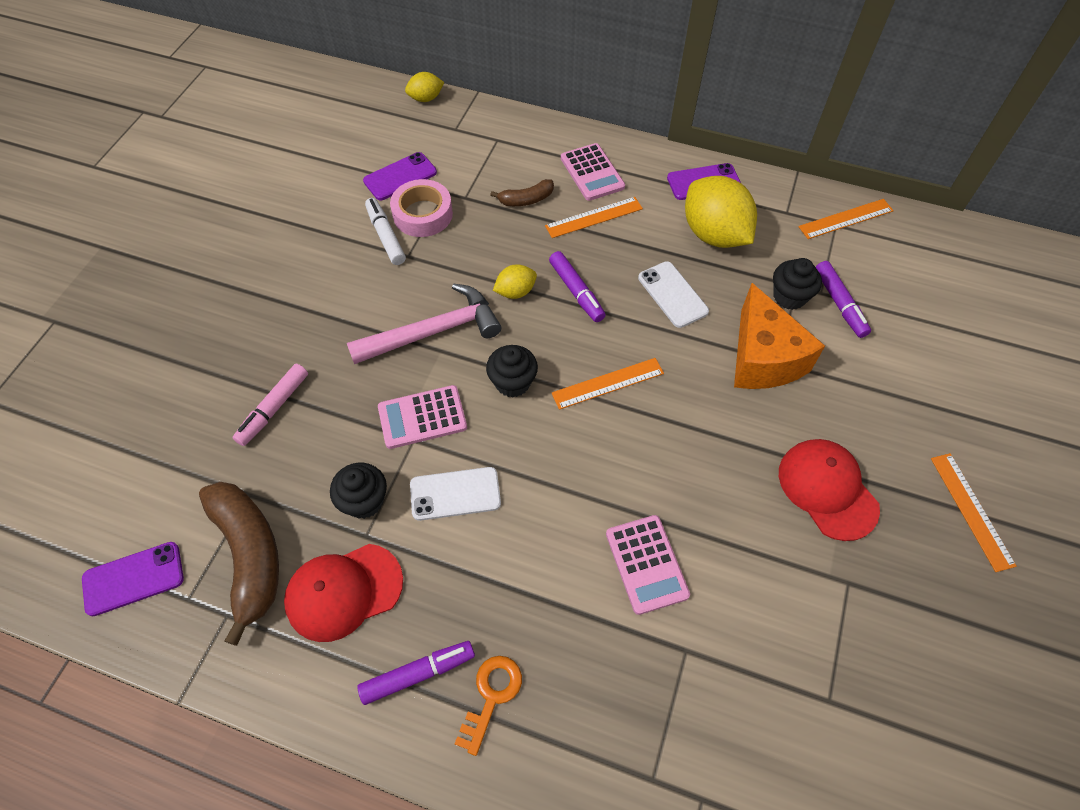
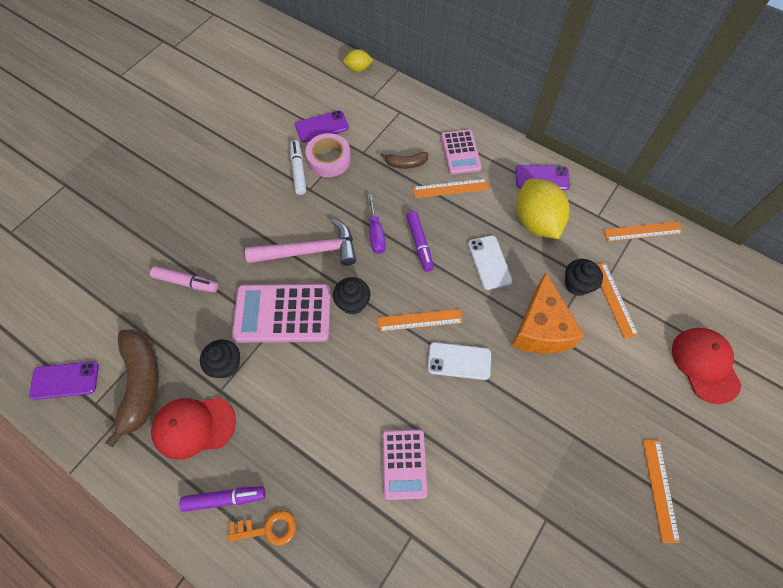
camera: 15 degrees right, 5 degrees up
pink marker [232,364,308,446] -> pink marker turned 120 degrees counterclockwise [150,266,218,292]
pink calculator [378,385,467,449] -> pink calculator [232,284,331,343], size x1.61
white phone [410,467,501,521] -> white phone moved to [427,342,491,380]
orange key [455,656,522,756] -> orange key turned 45 degrees clockwise [228,510,296,546]
yellow lemon [493,264,537,299] -> purple screwdriver [368,194,386,254]
red cap [779,439,880,541] -> red cap moved to [672,328,741,404]
purple marker [816,261,871,338] -> orange ruler [597,262,639,339]

